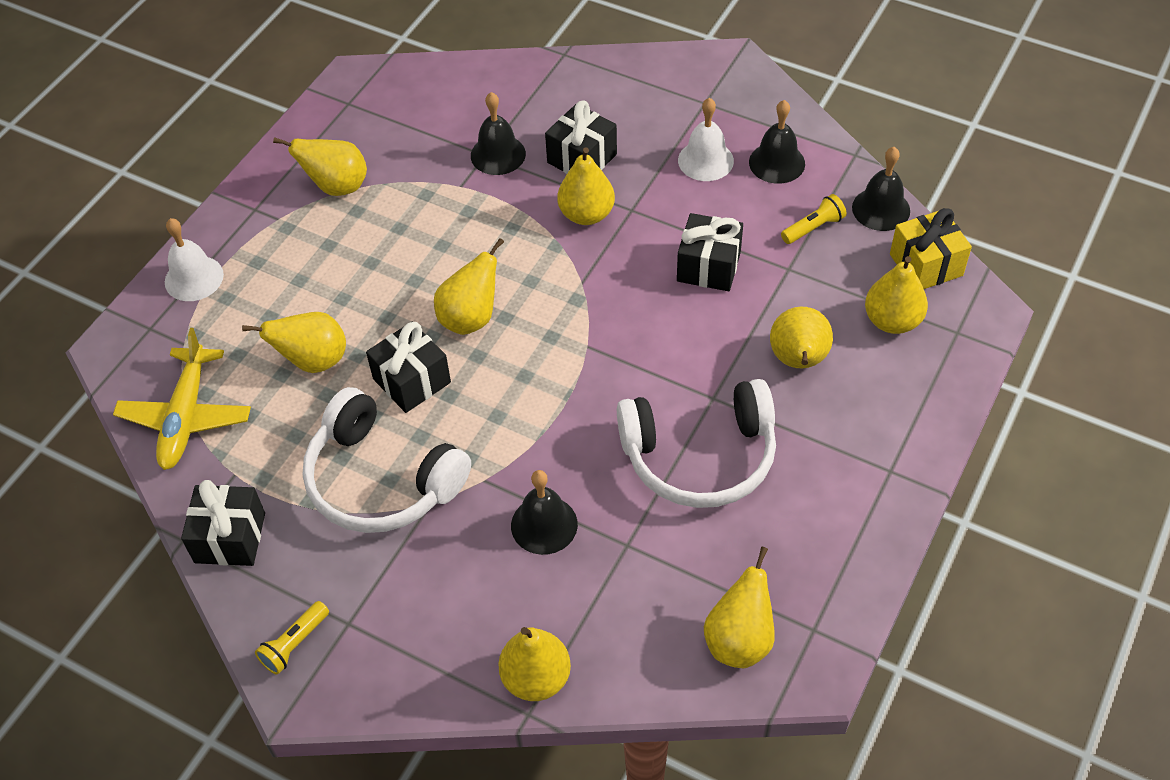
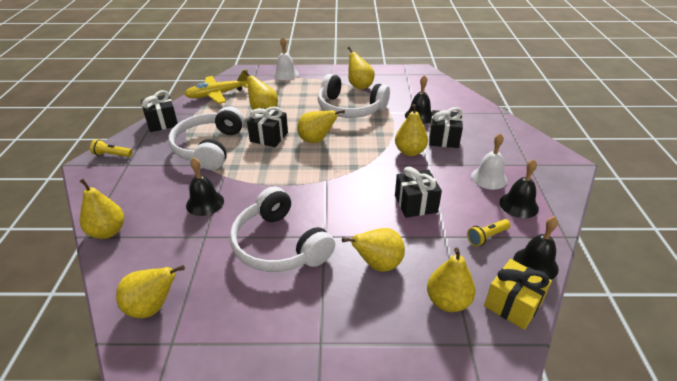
camera: 60 degrees right, 15 degrees down
yellow flashlight [781,194,847,244] -> yellow flashlight turned 120 degrees clockwise [467,219,511,246]
none -> white headphones [318,74,390,118]

